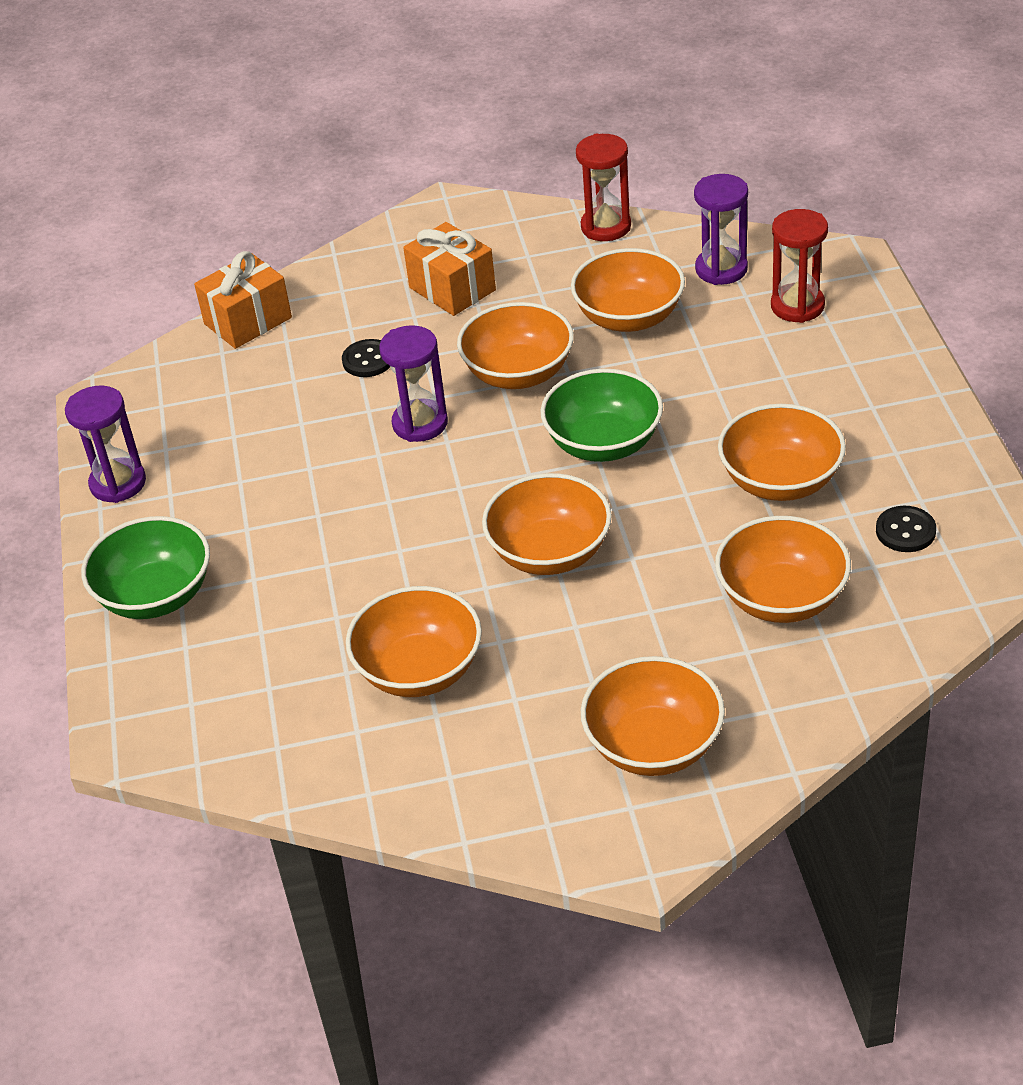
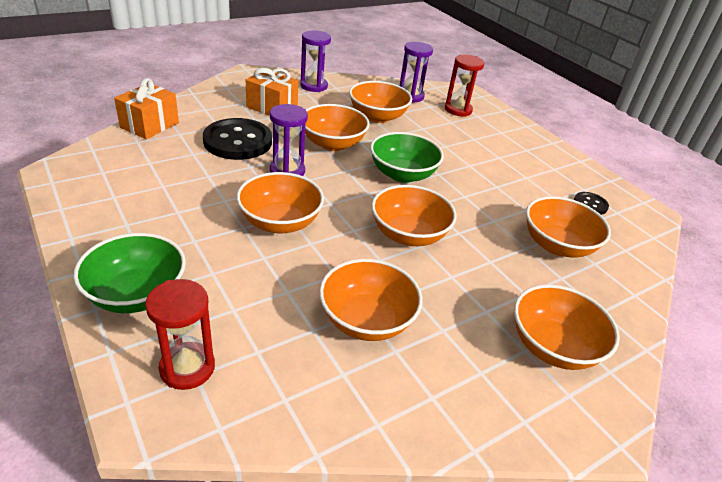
camera: 30 degrees left, 5 degrees down
purple hourglass [65,386,146,503] -> purple hourglass moved to [300,30,331,92]
black button [342,339,390,377] -> black button [203,118,272,160], size x2.10
red hourglass [576,133,631,241] -> red hourglass moved to [145,279,215,390]
orange bowl [718,404,846,501] -> orange bowl moved to [237,172,324,233]

